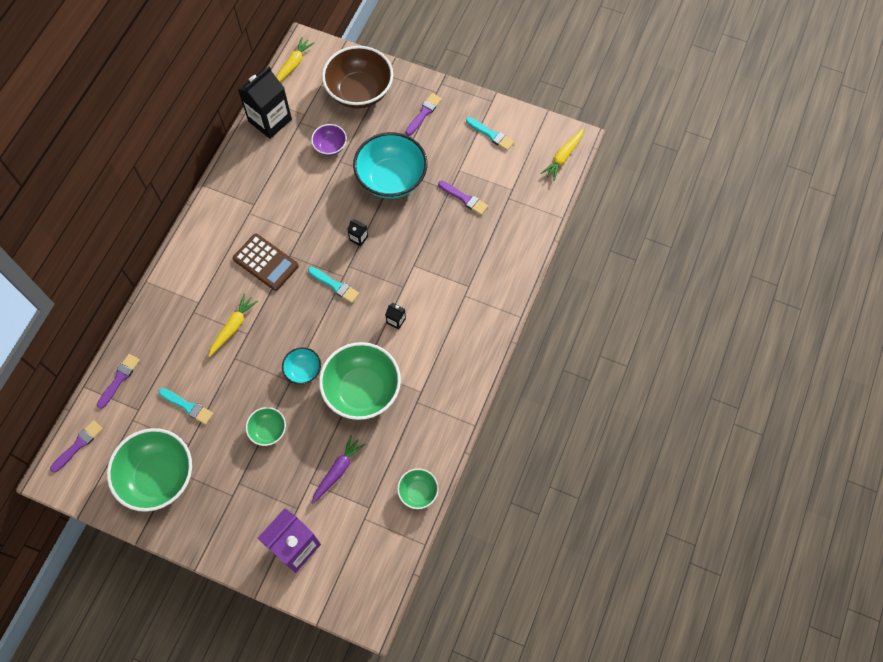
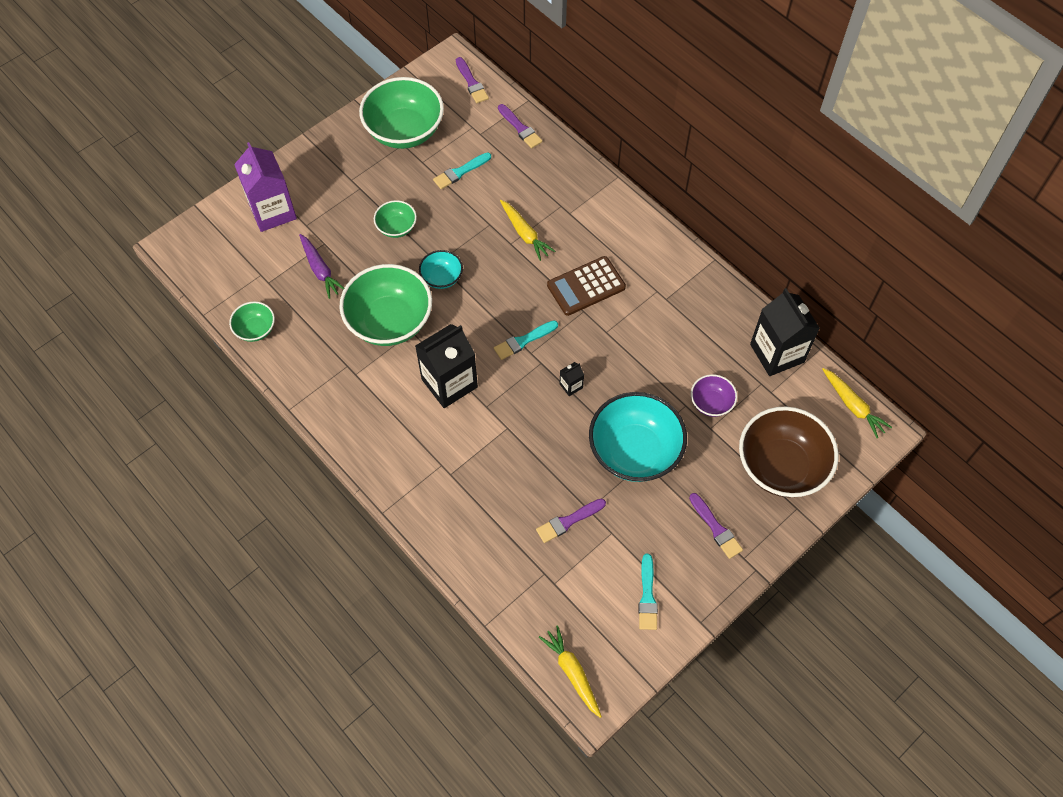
camera: 115 degrees right, 5 degrees down
black carton [385,303,406,330] -> black carton [415,324,478,408], size x2.39
turquoise brush [466,117,514,151] -> turquoise brush turned 60 degrees counterclockwise [638,554,658,630]

